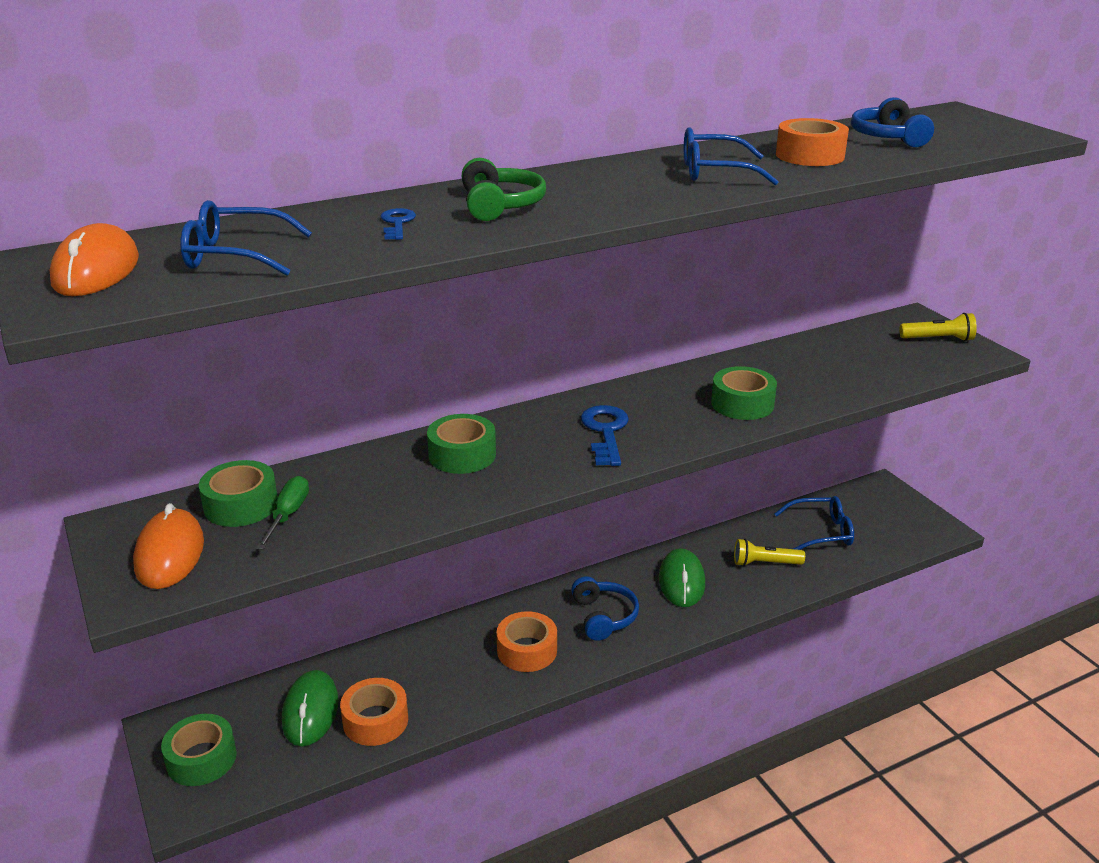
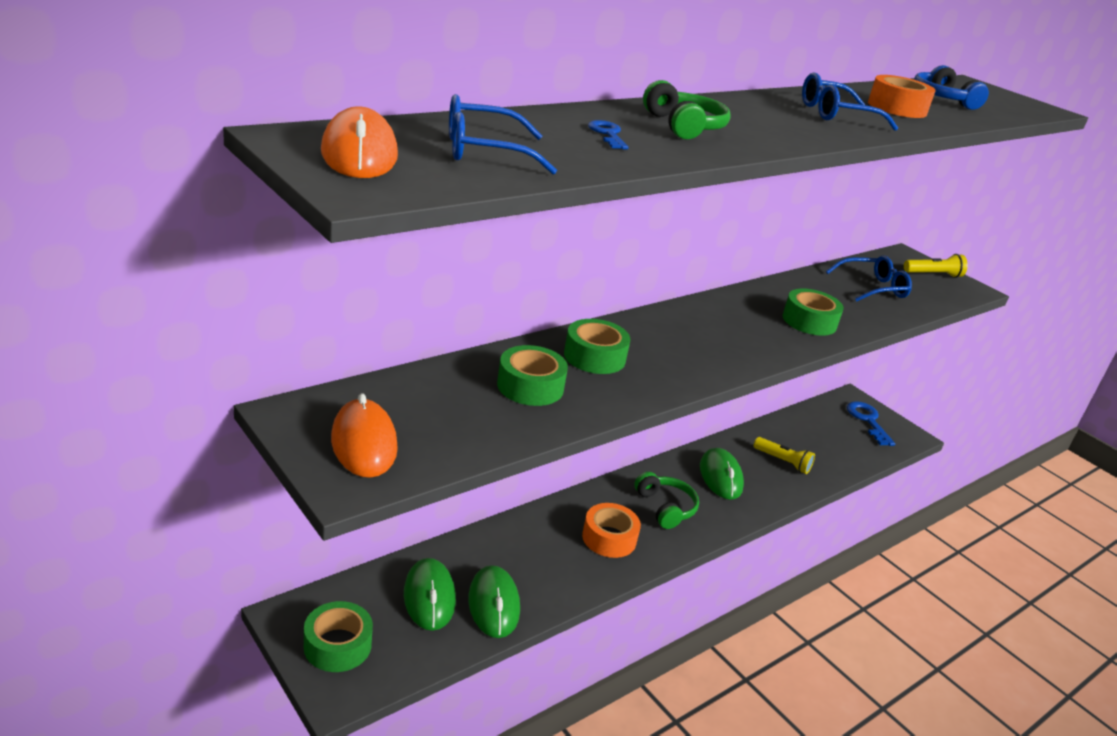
camera: 15 degrees left, 0 degrees up
green tape [199,460,278,527] -> green tape moved to [497,345,568,406]
green screwdriver [256,476,309,550] -> none
orange tape [340,678,408,746] -> green mouse [468,565,520,638]
blue headphones [571,576,639,641] -> green headphones [634,472,699,529]
blue key [581,405,629,466] -> blue key moved to [847,401,895,446]
yellow flashlight [734,539,805,566] -> yellow flashlight turned 135 degrees counterclockwise [754,437,815,474]
blue glasses [774,496,854,550] -> blue glasses moved to [826,256,912,302]

